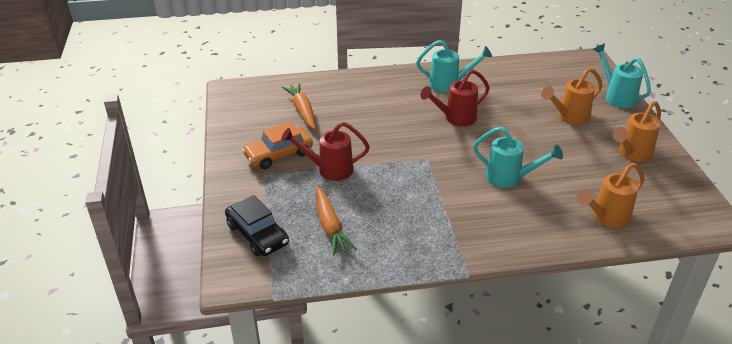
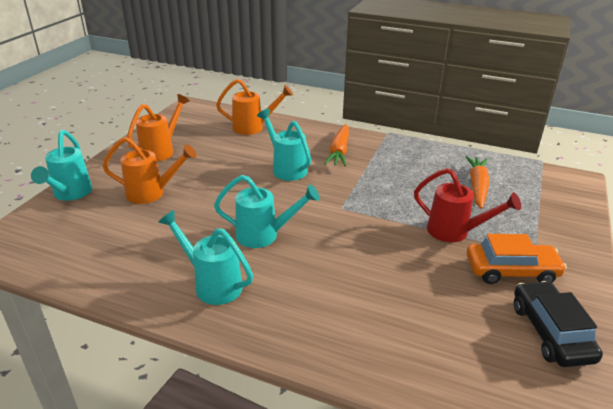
camera: 150 degrees left, 5 degrees down
black car [225,195,289,256] -> black car moved to [514,281,603,367]
orange carrot [282,83,316,130] -> orange carrot moved to [324,124,349,166]
red watering can [420,69,490,126] -> turquoise watering can [214,175,320,248]
orange watering can [613,101,661,162] -> orange watering can turned 45 degrees counterclockwise [127,94,190,162]

